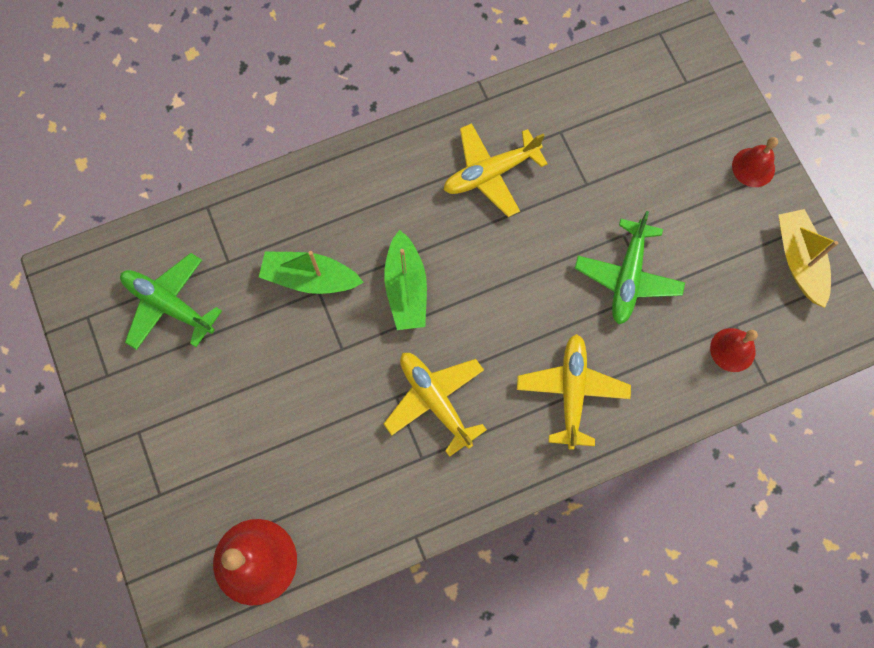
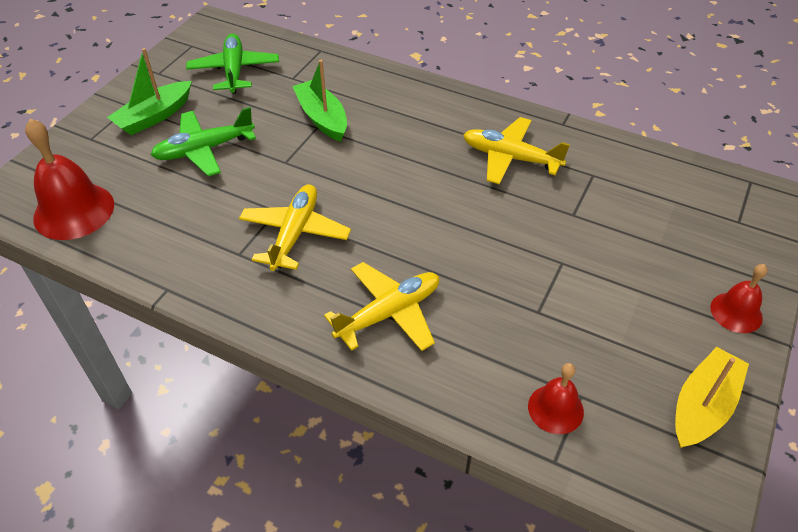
camera: 50 degrees right, 25 degrees down
green boat [384,230,427,330] -> green boat moved to [107,48,192,135]
green plane [575,211,685,324] -> green plane moved to [151,107,256,176]

